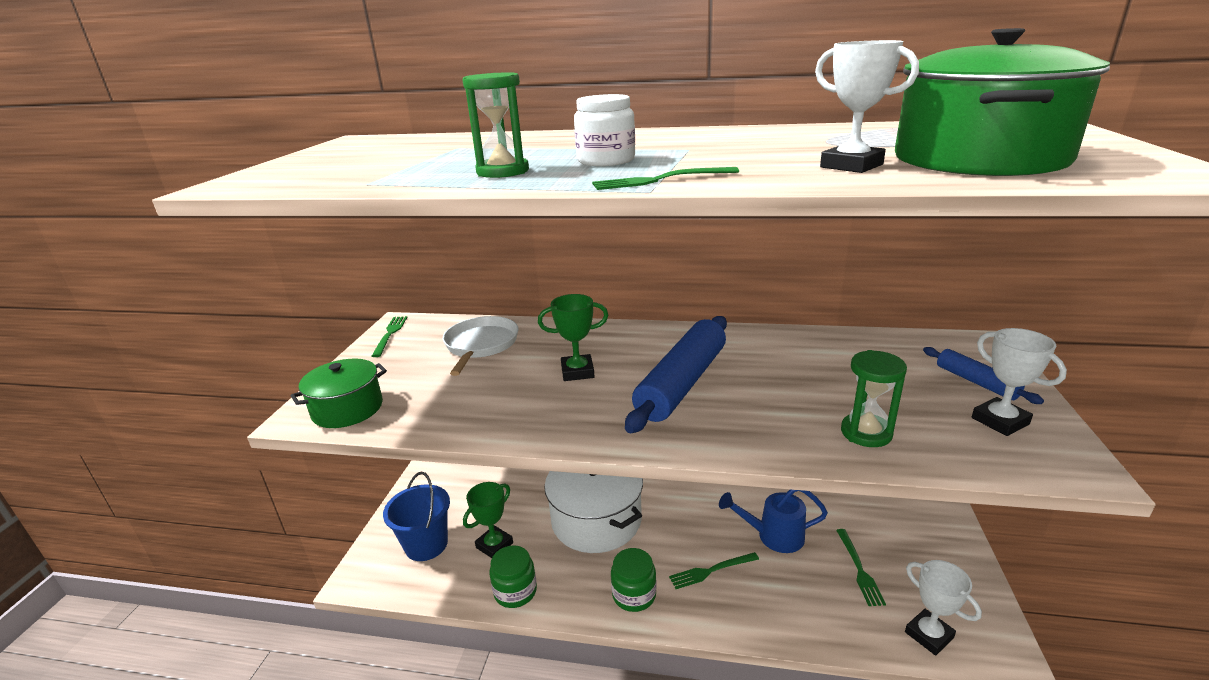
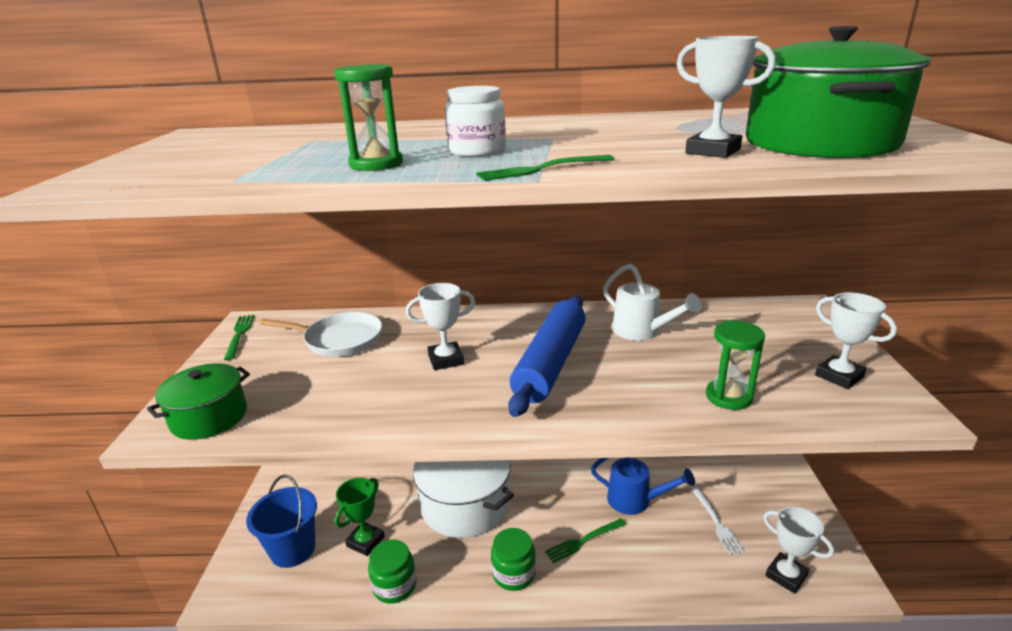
camera: 10 degrees left, 0 degrees up
white pan [443,316,519,376] -> white pan turned 105 degrees clockwise [260,312,383,357]
green trophy [538,294,608,381] -> white trophy [406,283,475,370]
blue watering can [719,490,828,553] -> blue watering can turned 150 degrees counterclockwise [591,457,695,515]
green fork [836,529,886,606] -> white fork [691,487,745,556]
blue rolling pin [923,347,1044,404] -> none
none -> white watering can [603,264,702,340]

